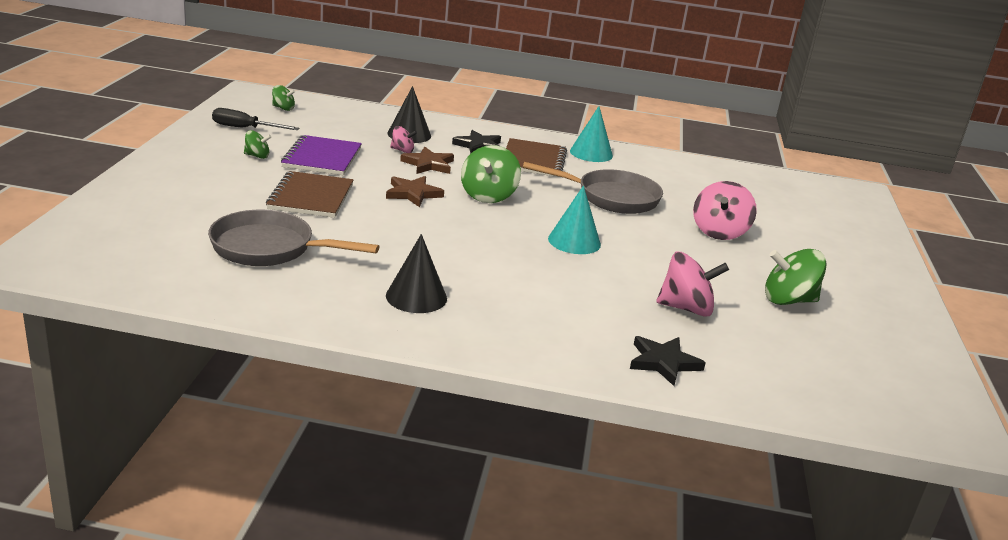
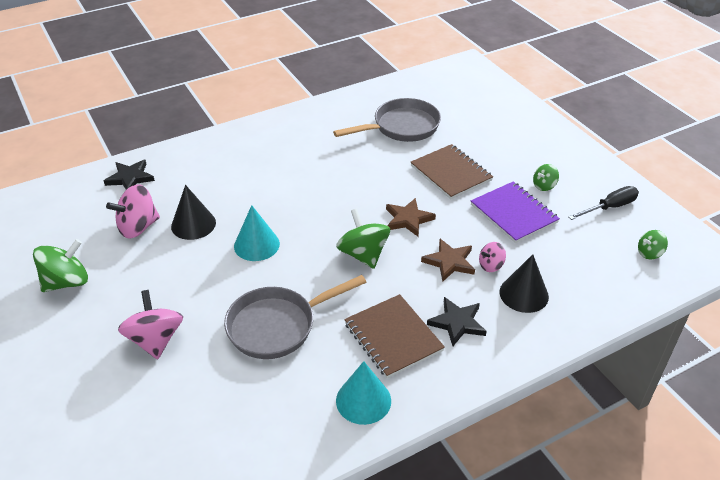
camera: 145 degrees right, 15 degrees up
black cone [386,234,447,313] -> black cone moved to [171,185,216,240]

